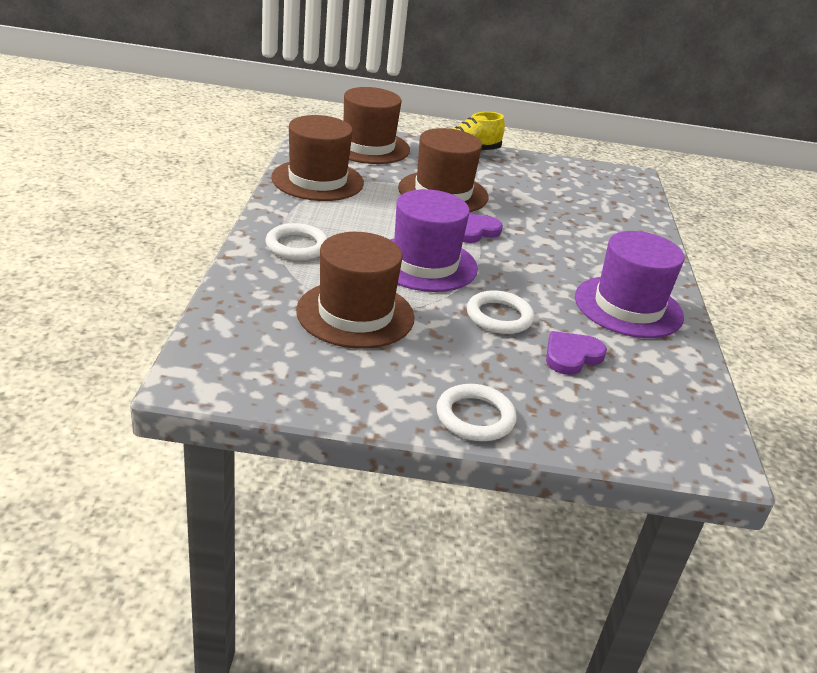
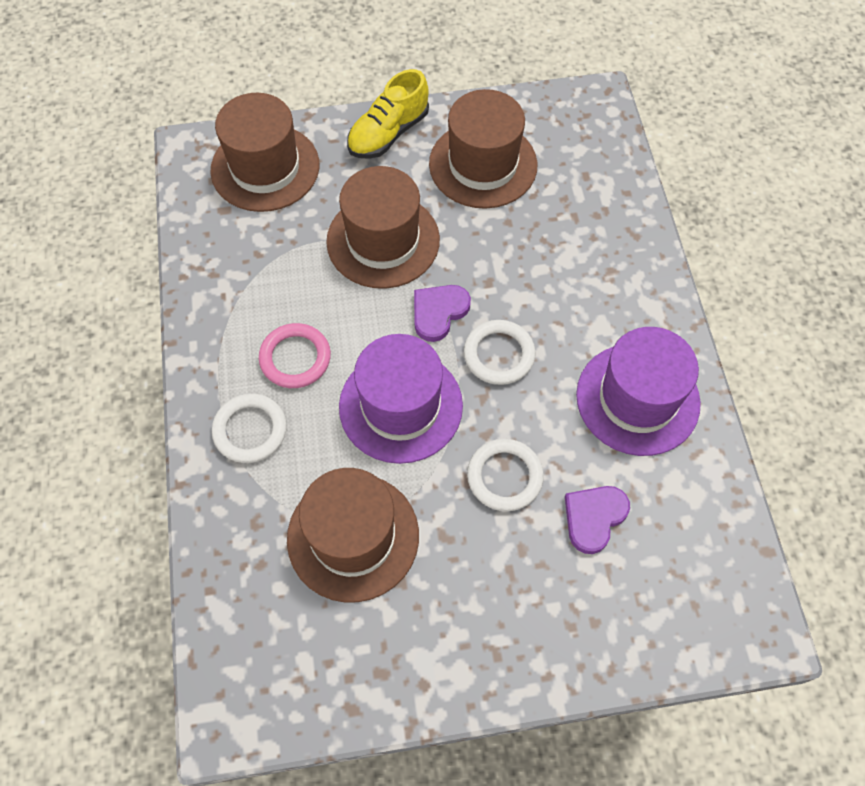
camera: 10 degrees left, 30 degrees up
brown hat [271,115,364,201] -> brown hat moved to [429,89,538,209]
white ring [436,384,517,441] -> white ring moved to [464,320,536,385]
none -> pink ring [259,323,331,388]

